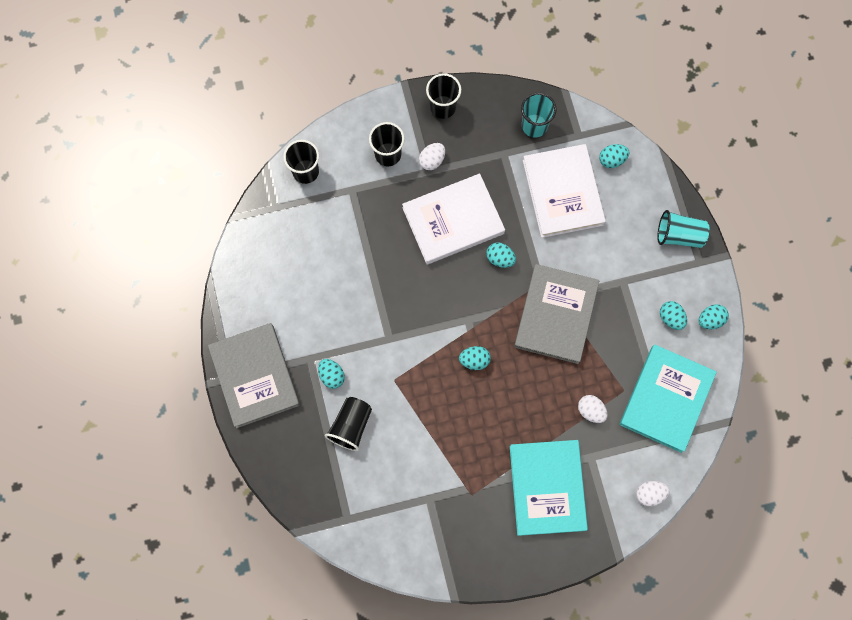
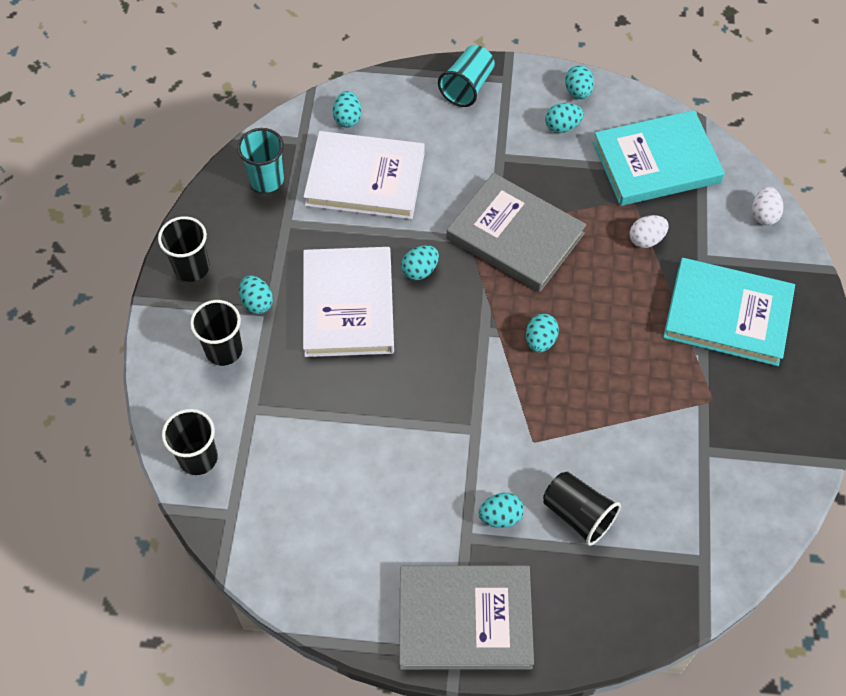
camera: 70 degrees left, 15 degrees down
white egg [419,143,445,170] -> turquoise egg [239,275,273,314]
turquoise book [620,345,717,453] -> turquoise book turned 60 degrees counterclockwise [593,110,725,206]

